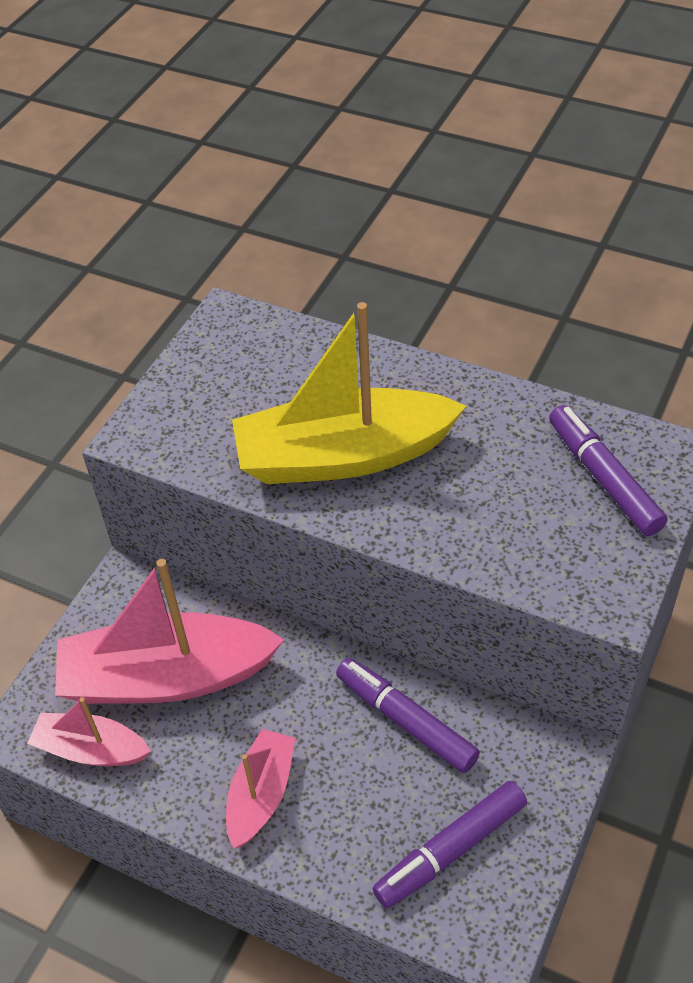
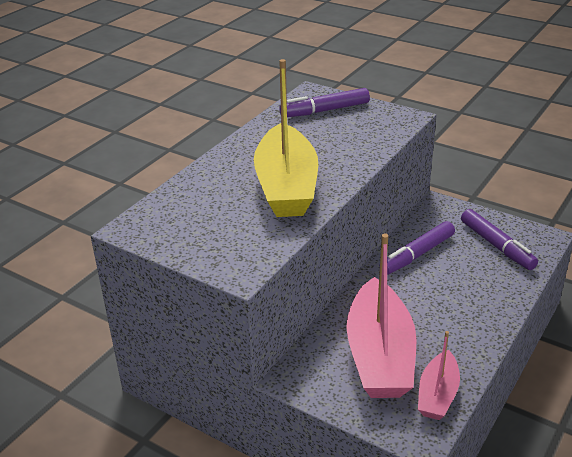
camera: 85 degrees left, 15 degrees down
pink boat [226,729,296,849] -> none

